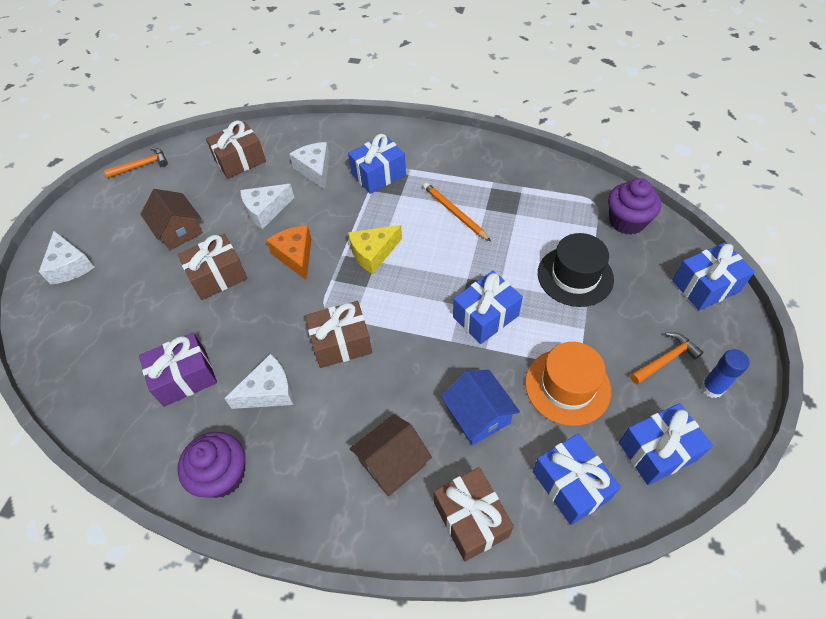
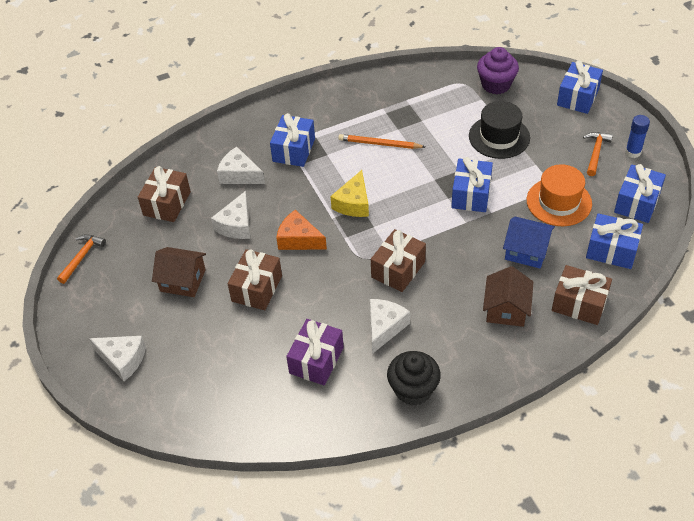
camera: 40 degrees left, 5 degrees down
purple cupcake [177,432,245,498] -> black cupcake [387,351,441,406]

